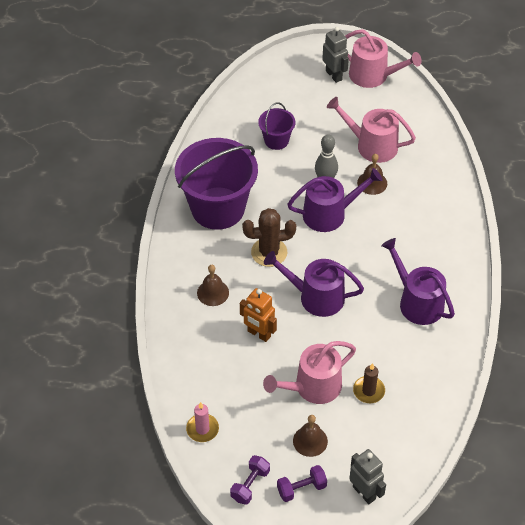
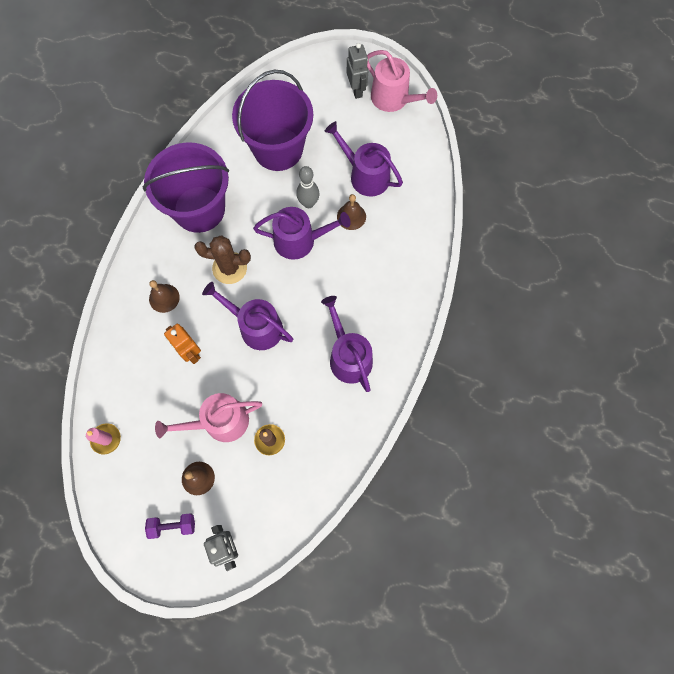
camera: 15 degrees right, 20 degrees up
purple dumbbell [230,455,270,505] -> none
purple bucket [258,103,295,150] -> purple bucket [232,69,313,171], size x2.11
pink watering can [327,97,416,163] -> purple watering can [325,121,403,197]

